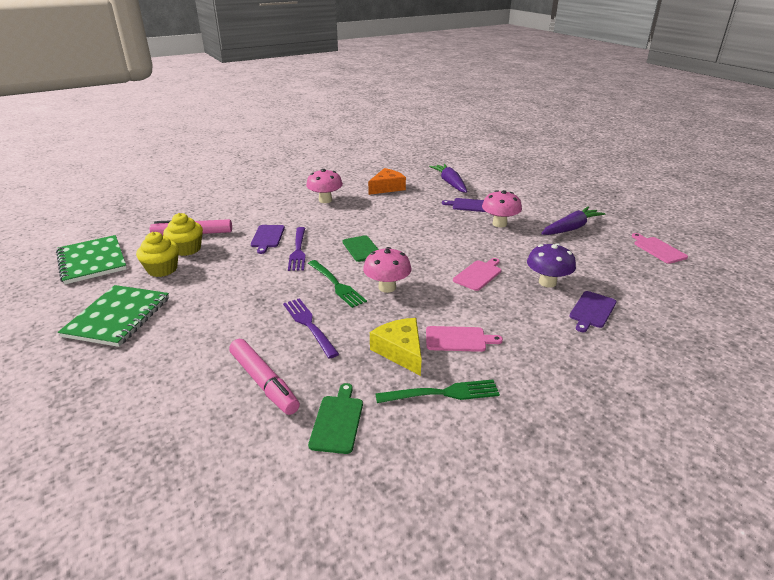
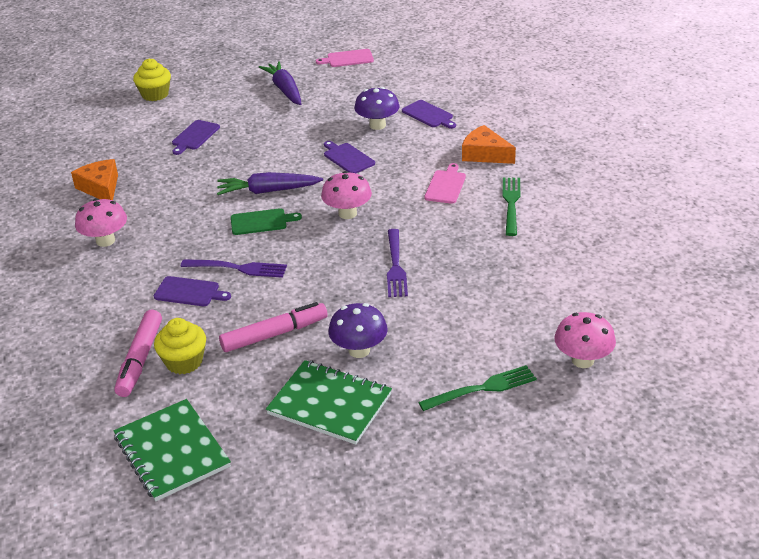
camera: 75 degrees left, 5 degrees up
green notebook [56,235,127,284] -> green notebook turned 75 degrees clockwise [114,399,231,501]
yellow cupcake [136,232,179,277] -> yellow cupcake moved to [133,59,171,101]
pink marker [229,339,300,415] -> pink marker moved to [219,302,328,352]
purple fork [283,298,339,359] -> purple fork turned 75 degrees counterclockwise [387,229,408,297]
green fork [308,260,367,308] -> green fork moved to [418,365,537,411]
green cutting board [308,383,363,454] -> none
yellow cheese [370,318,422,376] -> none
purple carrot [429,164,467,193] -> purple carrot moved to [217,172,323,195]
pink cutting board [453,258,501,291] -> purple cutting board [324,141,375,173]
pink mushroom [482,190,522,228] -> pink mushroom moved to [554,312,616,368]
none -> purple mushroom [328,303,388,358]
none -> orange cheese [462,125,516,164]

